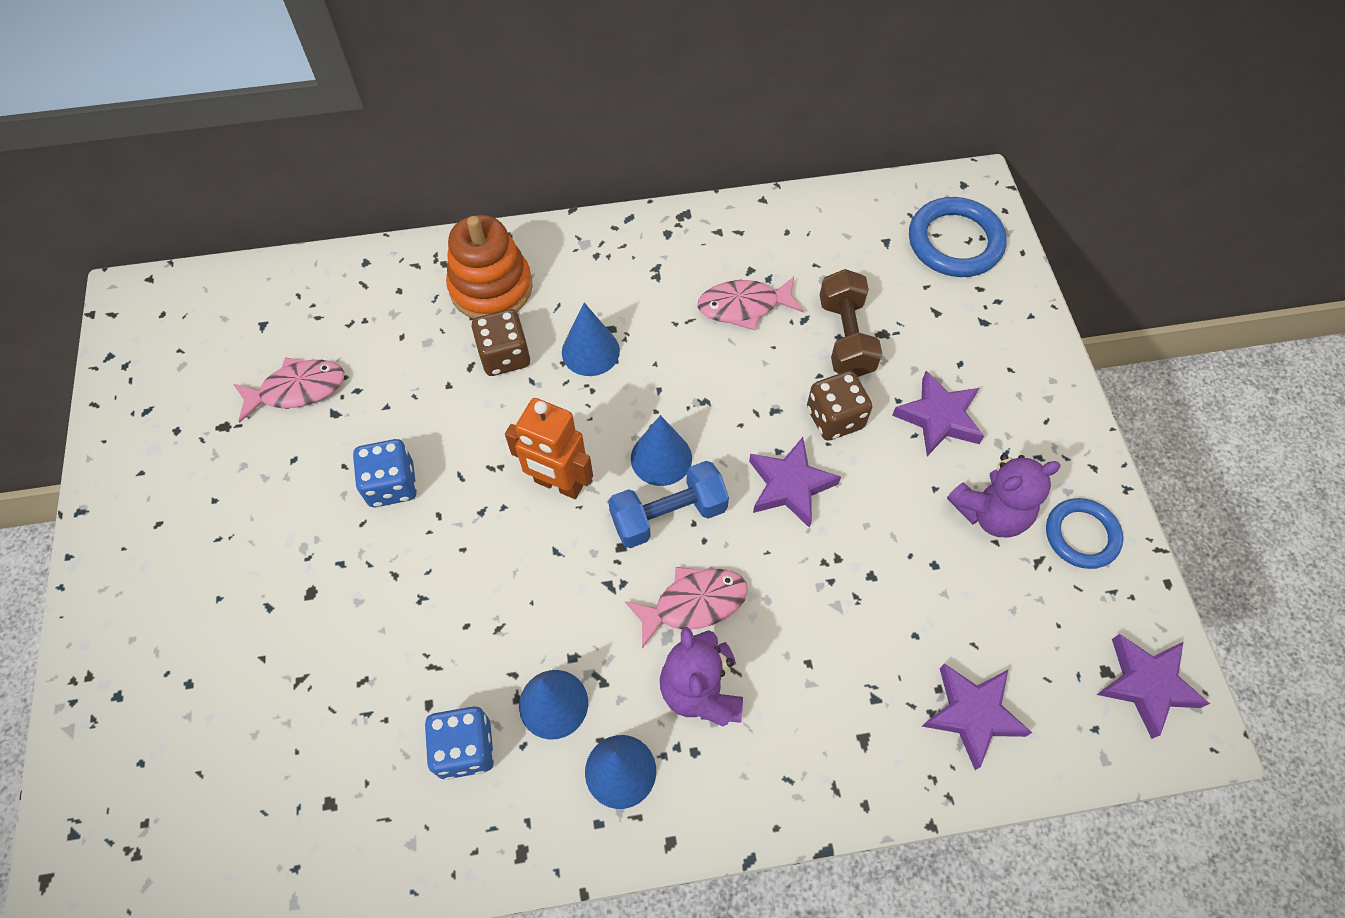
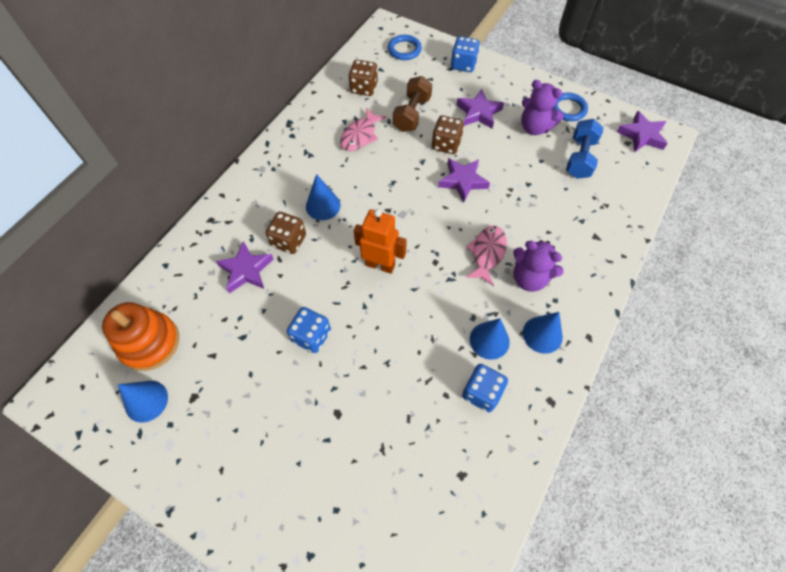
camera: 50 degrees left, 0 degrees up
pink fish [233,357,344,423] -> none
orange stacking toy [446,215,533,319] -> orange stacking toy moved to [102,302,179,371]
orange robot [505,398,593,499] -> orange robot turned 135 degrees counterclockwise [354,209,407,274]
blue dumbbell [608,461,729,548] -> blue dumbbell moved to [566,119,604,179]
blue cone [631,415,692,486] -> blue cone moved to [118,381,168,423]
brown dumbbell [820,269,882,377] -> brown dumbbell turned 75 degrees clockwise [393,76,432,132]
blue ring [909,197,1007,277] -> blue ring [388,35,422,60], size x0.66
purple star [922,663,1032,770] -> purple star moved to [216,241,274,294]
purple teddy bear [947,454,1061,537] -> purple teddy bear turned 105 degrees clockwise [521,80,564,135]
none -> brown dice [348,60,378,96]
none -> blue dice [451,36,480,72]

